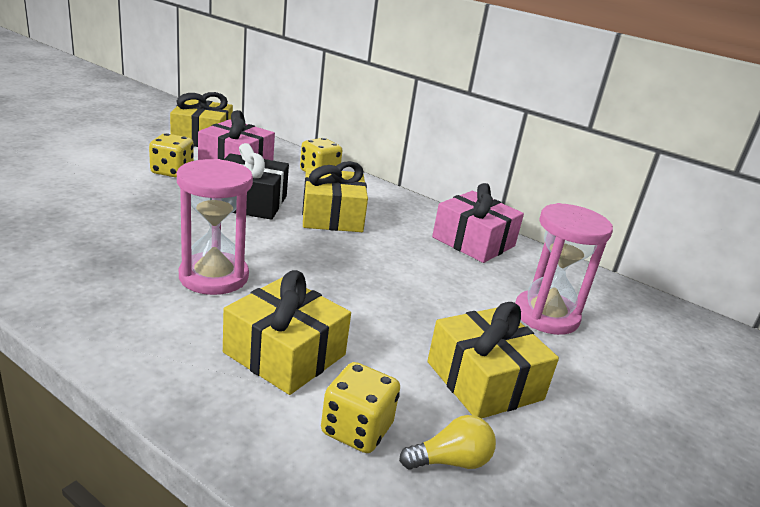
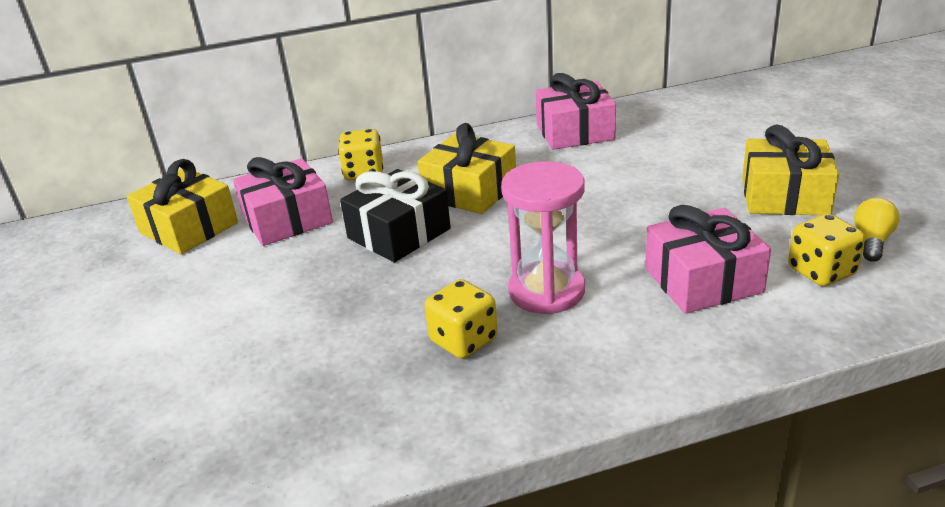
camera: 45 degrees left, 5 degrees up
yellow dice [149,133,194,178] -> yellow dice moved to [424,279,498,359]
yellow gift [223,270,351,395] -> pink gift [645,205,771,314]
pink hourglass [515,203,613,335] -> none

